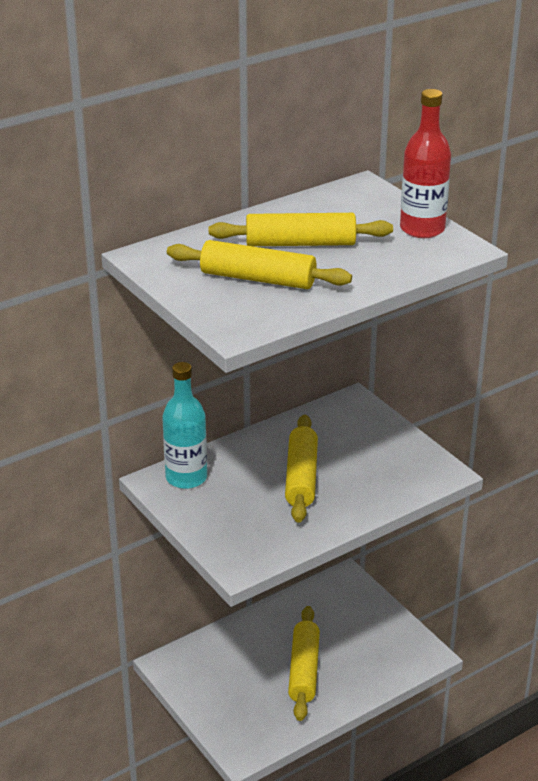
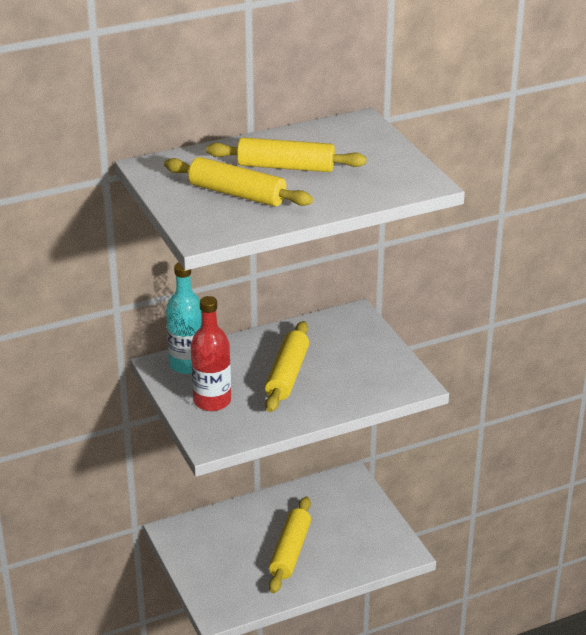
camera: 10 degrees right, 0 degrees up
red bottle [400,89,451,238] -> red bottle moved to [191,296,231,411]

